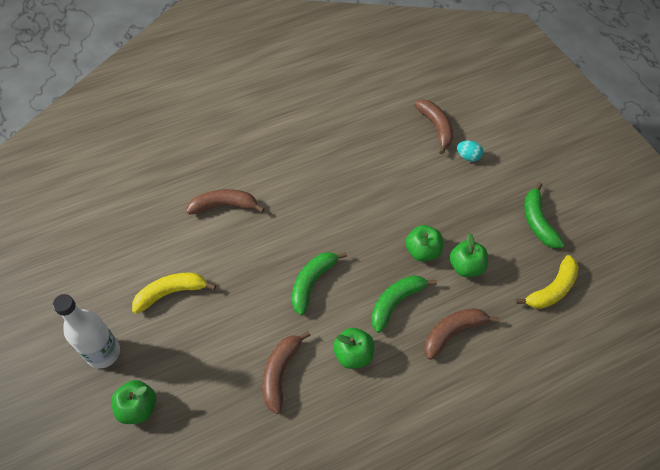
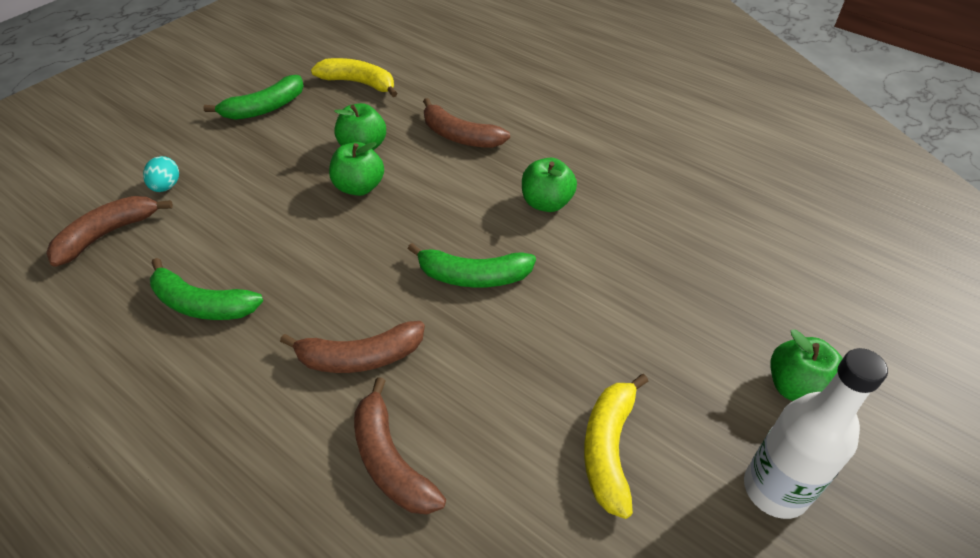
camera: 115 degrees left, 10 degrees down
yellow banana [132,273,216,314] -> yellow banana turned 60 degrees clockwise [584,374,648,519]
brown banana [262,331,311,414] -> brown banana moved to [280,321,425,373]
green banana [371,275,437,333] -> green banana moved to [150,258,263,320]

